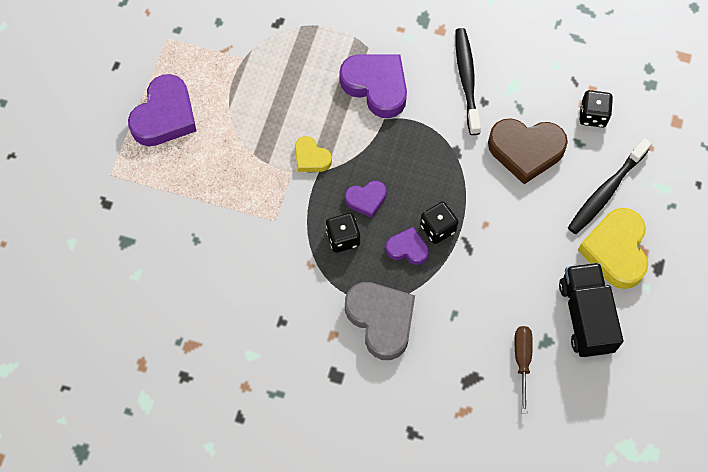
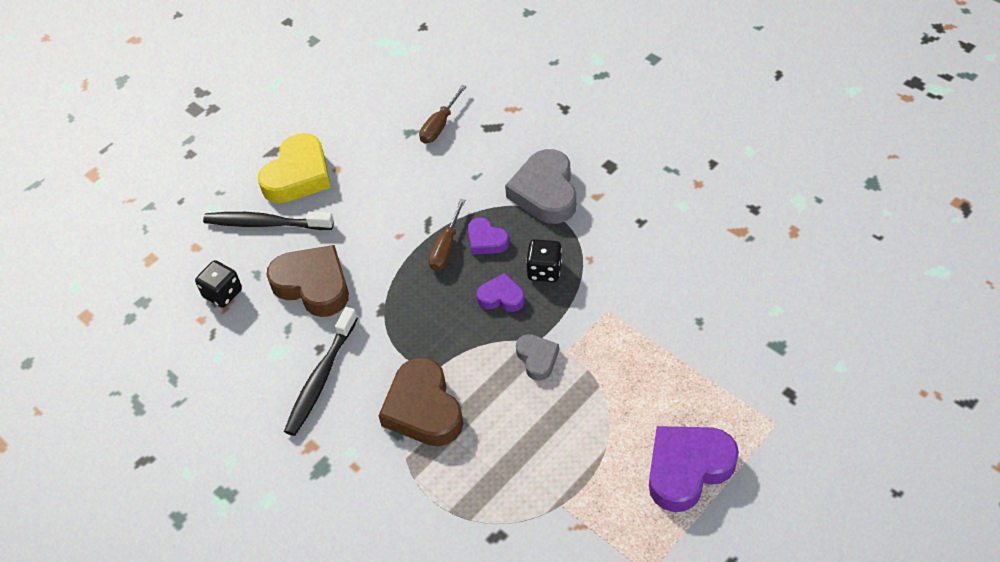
camera: 150 degrees left, 15 degrees down
yellow heart [295,136,332,172] -> grey heart [516,334,559,381]
purple heart [339,54,407,118] -> brown heart [378,357,463,446]
black dice [420,202,458,244] -> brown screwdriver [428,199,465,271]
black truck [559,263,623,357] -> none
black toothbrush [568,138,652,234] -> black toothbrush turned 150 degrees counterclockwise [203,211,334,230]

